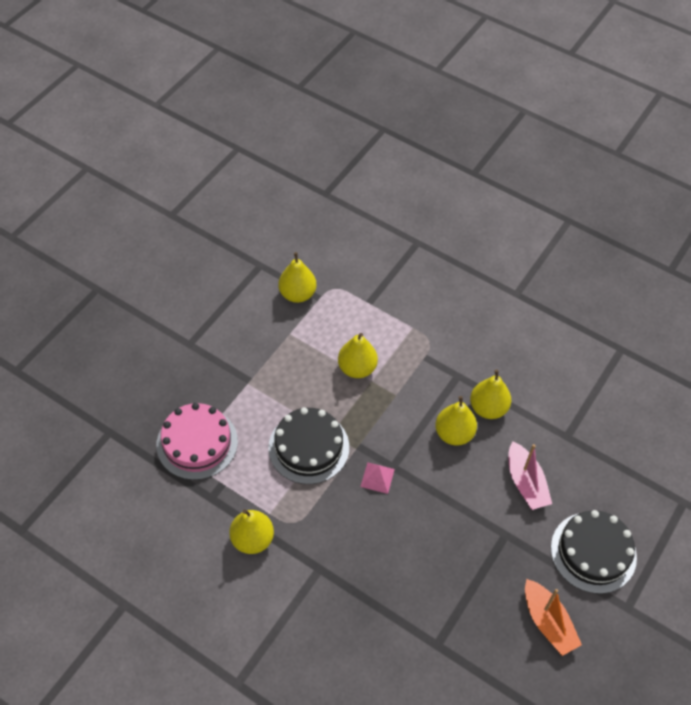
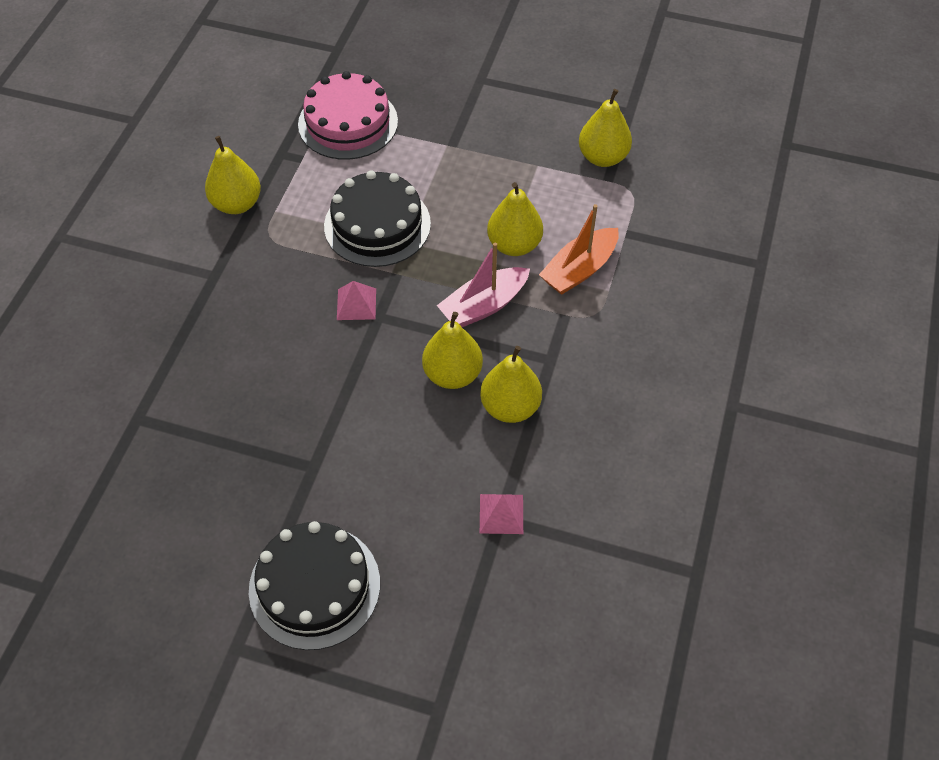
camera: 75 degrees right, 0 degrees up
pink boat [509,441,552,510] -> pink boat moved to [437,243,530,327]
orange boat [525,579,582,656] -> orange boat moved to [539,204,619,295]
none -> pink pyramid [480,494,523,534]

